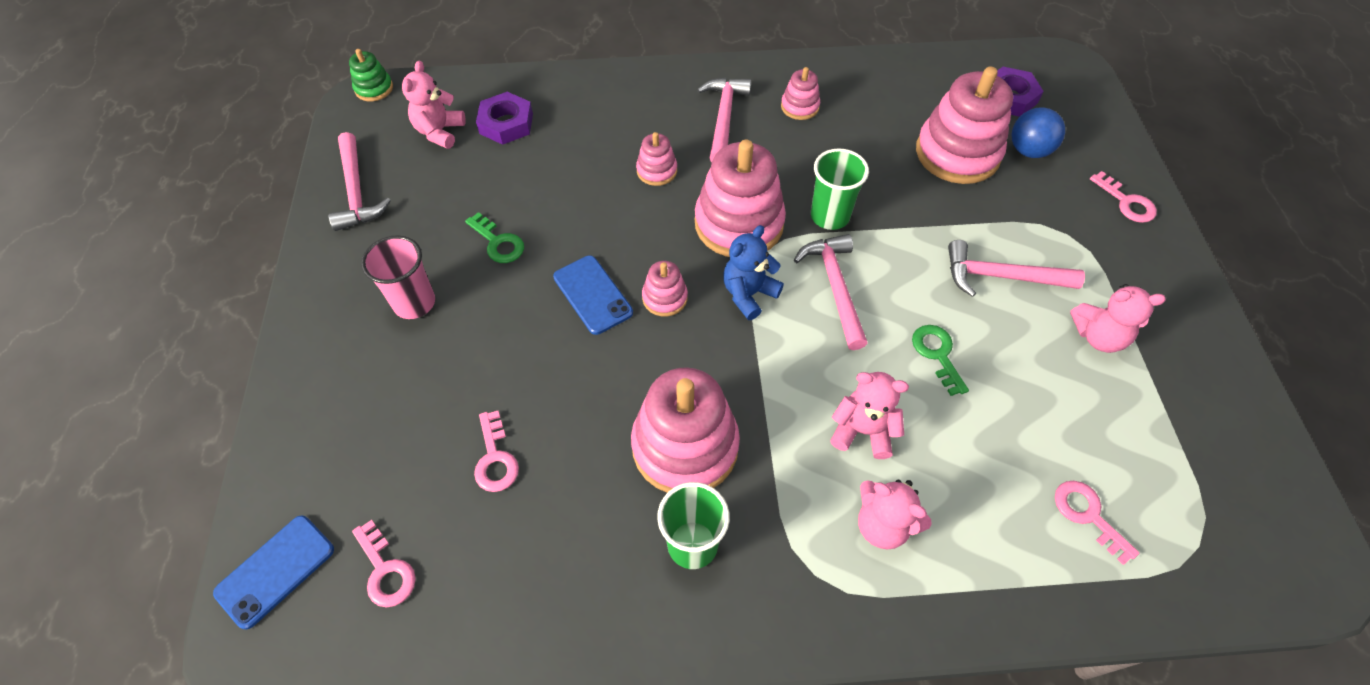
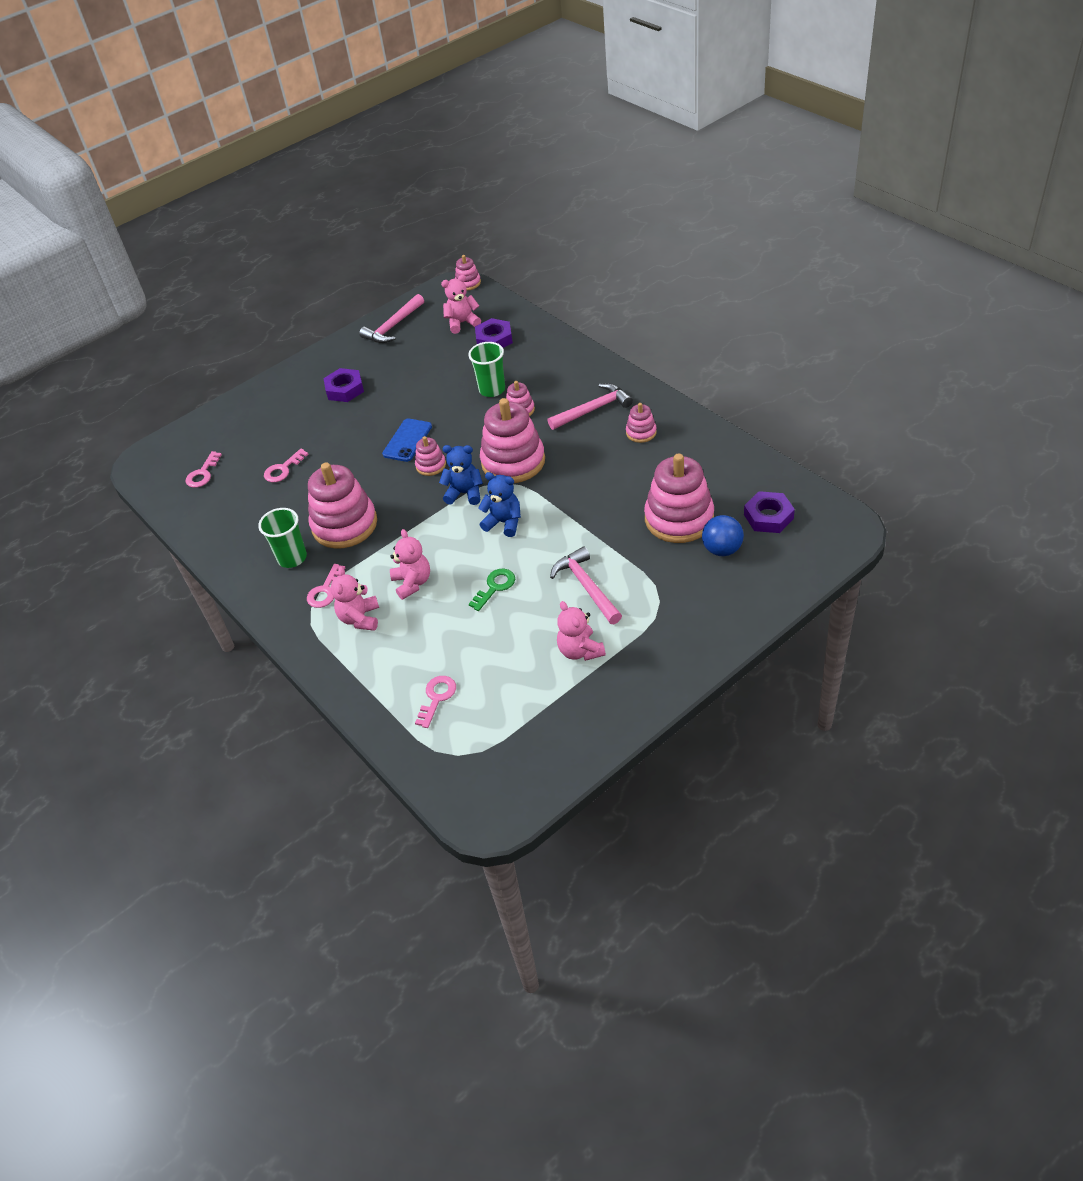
camera: 60 degrees right, 10 degrees down
blue phone [213,515,334,630] -> none
green stacking toy [349,49,393,101] -> pink stacking toy [455,255,481,291]
pink cup [361,235,435,319] -> purple nut [323,368,364,402]
green key [465,212,524,263] -> none
pink hammer [794,234,868,350] -> blue teddy bear [478,472,521,537]
green cup [811,148,869,230] -> green cup moved to [468,342,505,397]
pink key [1090,171,1157,223] -> pink key moved to [307,564,345,608]

